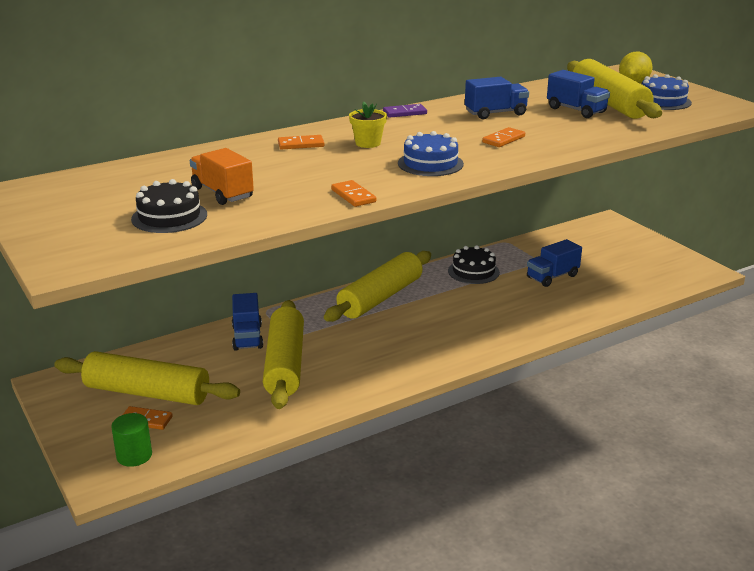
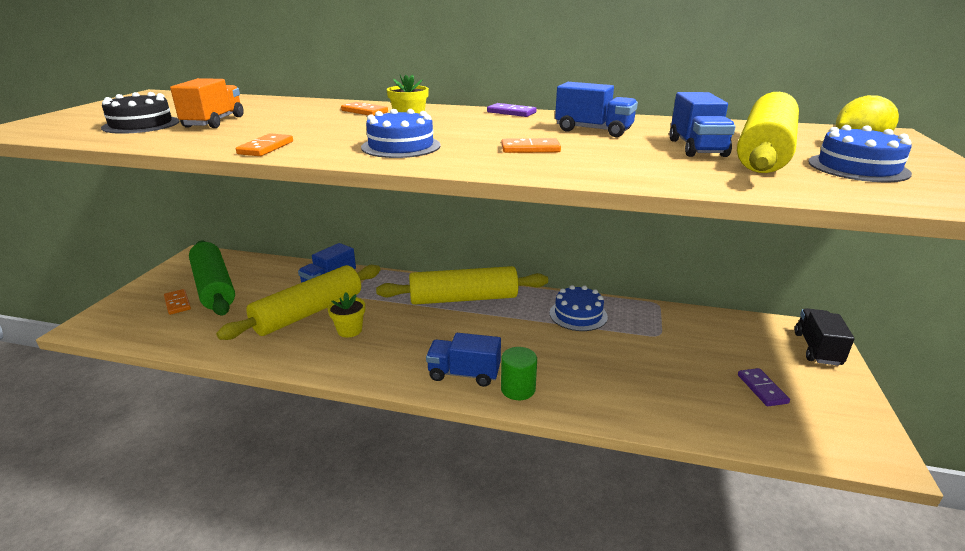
camera: 45 degrees right, 0 degrees up
yellow rolling pin [54,351,240,405] -> green rolling pin [189,240,235,316]
green cylinder [111,413,152,467] -> green cylinder moved to [501,347,537,400]
black cake [448,245,500,284] -> blue cake [550,285,608,331]
blue truck [527,239,582,287] -> blue truck moved to [426,333,501,387]
none -> yellow flower pot [328,292,365,338]
none -> purple domino [738,368,790,406]
none -> black truck [795,308,855,366]

